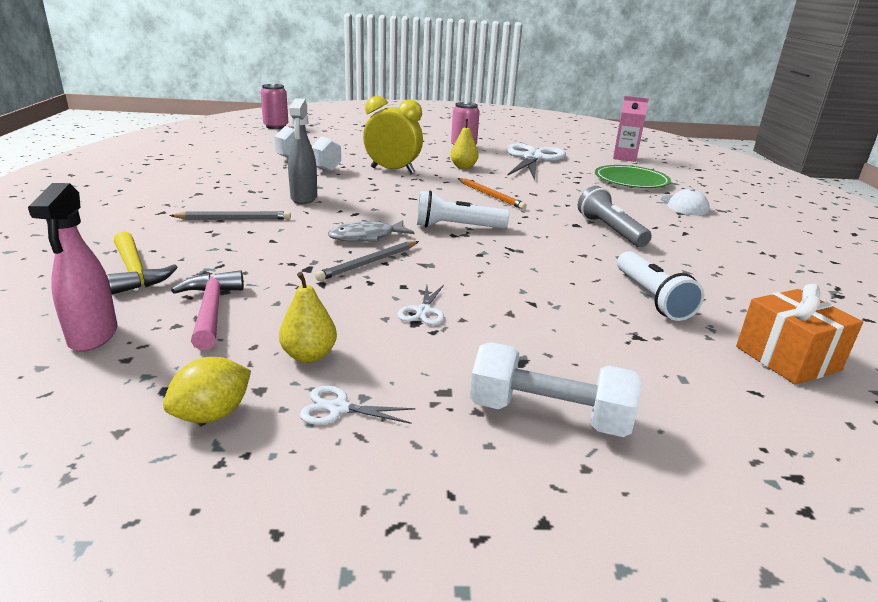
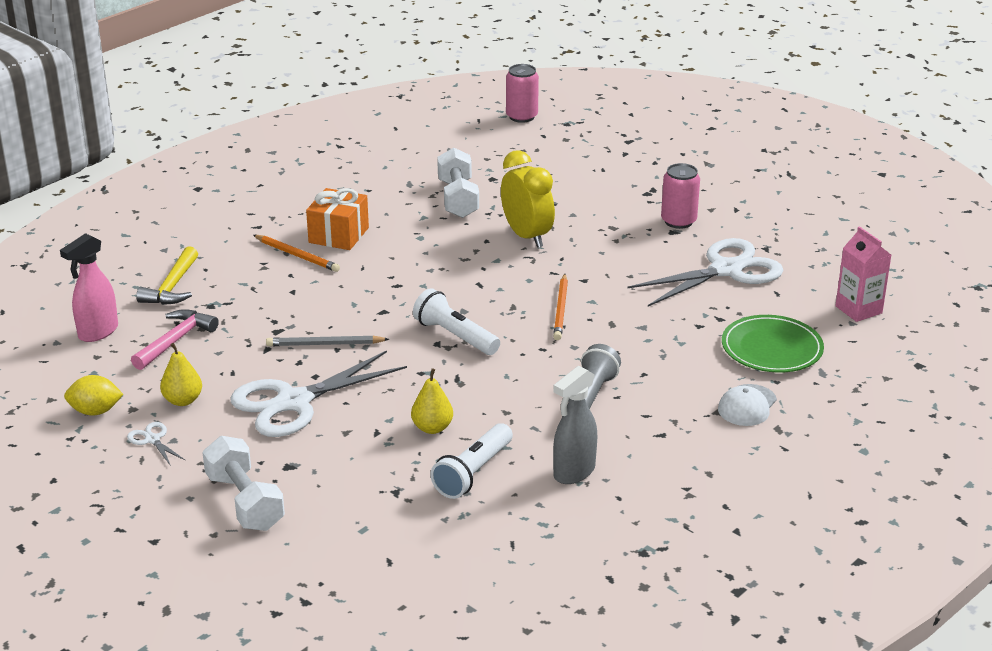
camera: 45 degrees right, 5 degrees up
grey pencil [169,211,291,220] -> orange pencil [253,235,340,272]
grey spray bottle [288,98,317,204] -> grey spray bottle moved to [553,366,597,484]
grey fish [328,220,415,242] -> none
white scissors [398,285,444,325] -> white scissors [231,350,407,437], size x2.46
yellow pear [450,119,479,169] -> yellow pear moved to [411,368,453,434]
orange gift [736,284,863,385] -> orange gift moved to [306,188,369,250]

